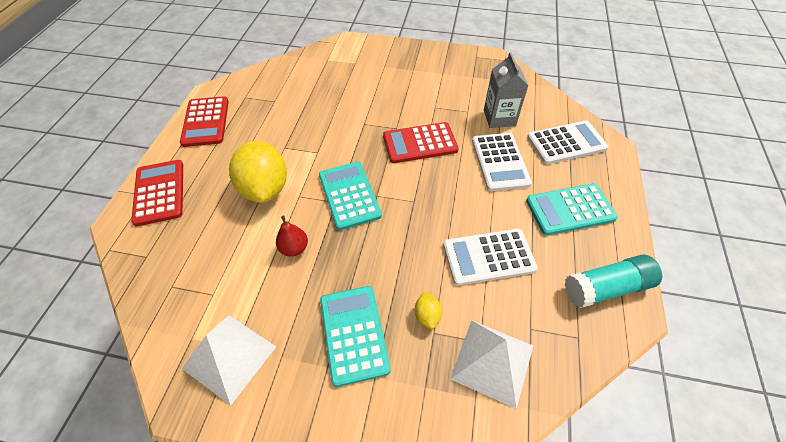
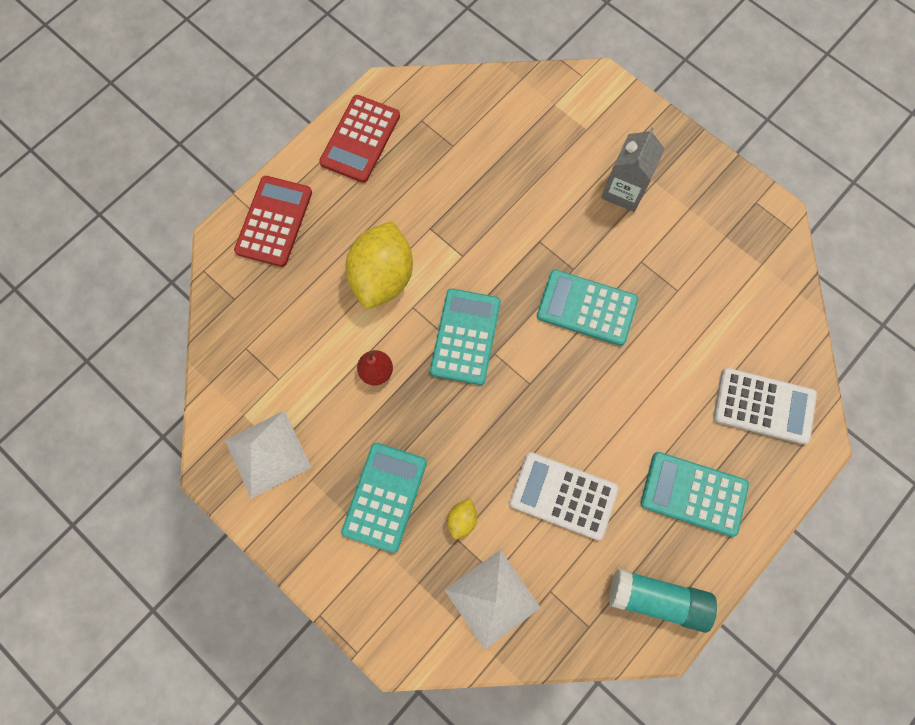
camera: 30 degrees right, 20 degrees up
red calculator [383,122,459,163] -> turquoise calculator [537,270,638,346]
white calculator [472,133,532,191] -> none
grey carton [484,52,528,128] -> grey carton moved to [601,128,665,212]

